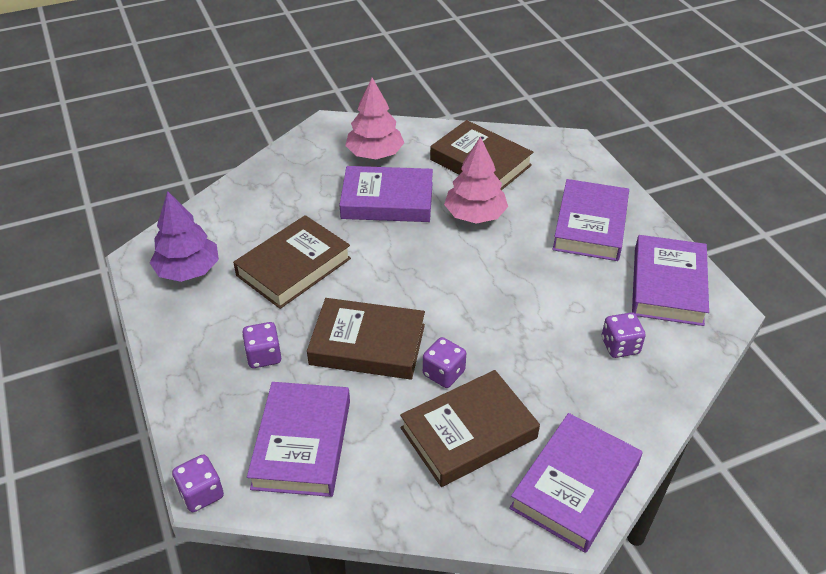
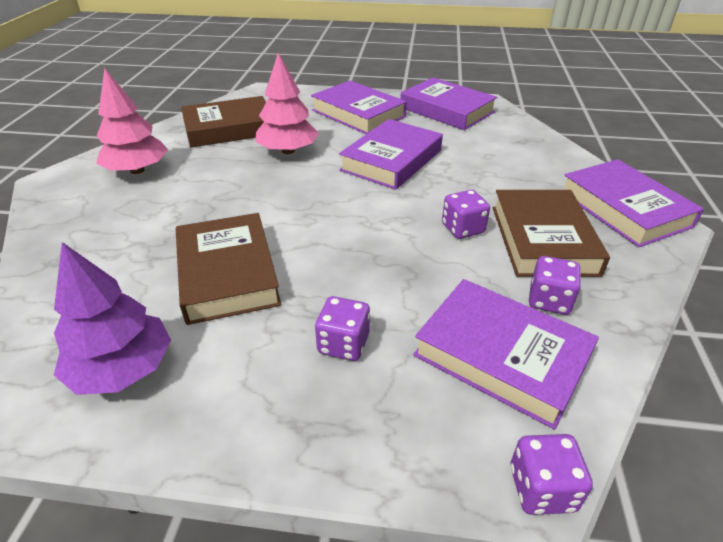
camera: 60 degrees left, 5 degrees down
brown book [307,298,425,380] -> none
purple book [340,166,433,222] -> purple book moved to [339,119,443,190]
purple dice [602,312,646,358] -> purple dice moved to [529,256,581,315]

